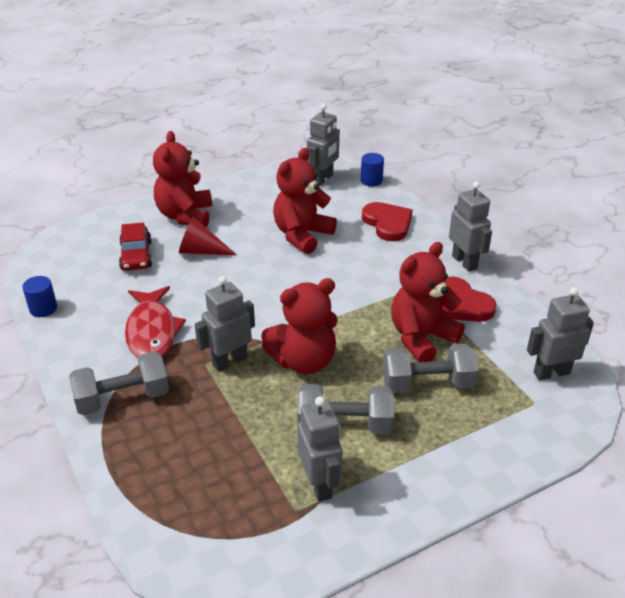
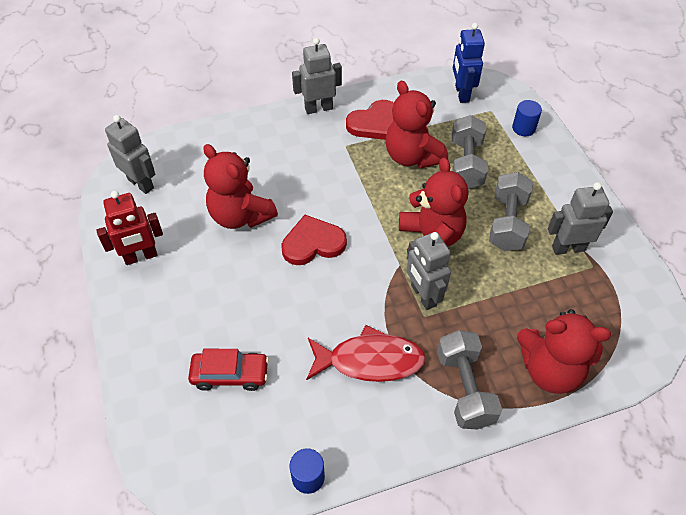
camera: 80 degrees left, 15 degrees up
red teddy bear [153,131,212,227] -> red teddy bear moved to [517,309,611,394]
red cone [179,217,237,255] -> none
blue cylinder [361,153,384,187] -> blue cylinder moved to [512,100,542,136]
red heart [362,202,413,241] -> red heart moved to [281,215,347,265]
grey robot [527,287,594,381] -> blue robot [453,23,485,103]
none -> red robot [96,191,163,265]

